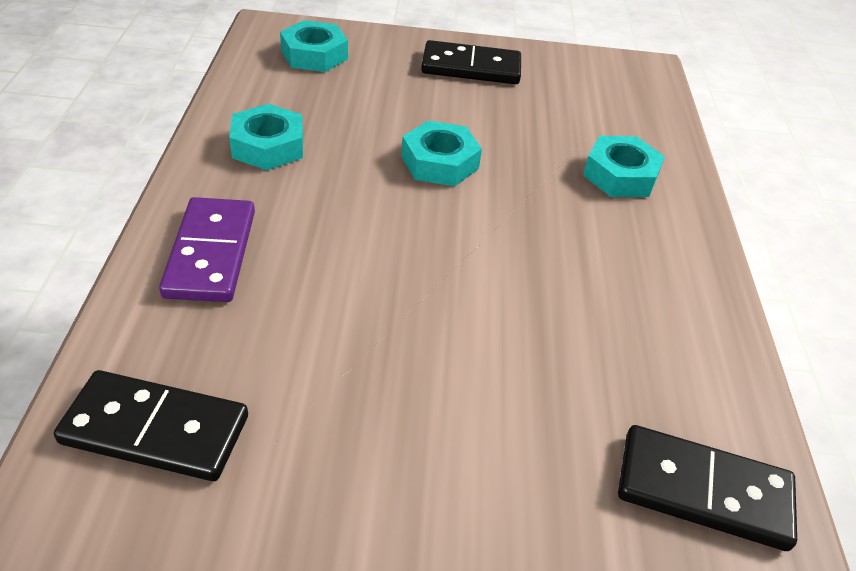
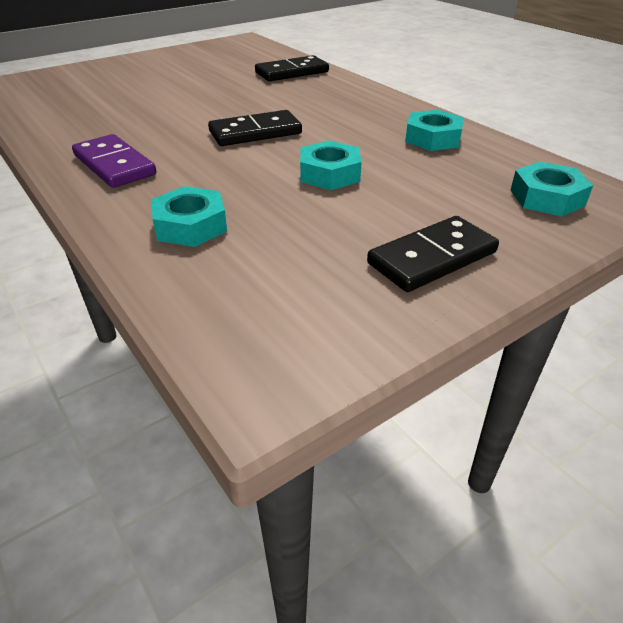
camera: 145 degrees right, 5 degrees down
purple domino [159,197,255,302] -> purple domino moved to [72,134,156,188]
black domino [618,425,797,551] -> black domino moved to [208,110,302,146]

